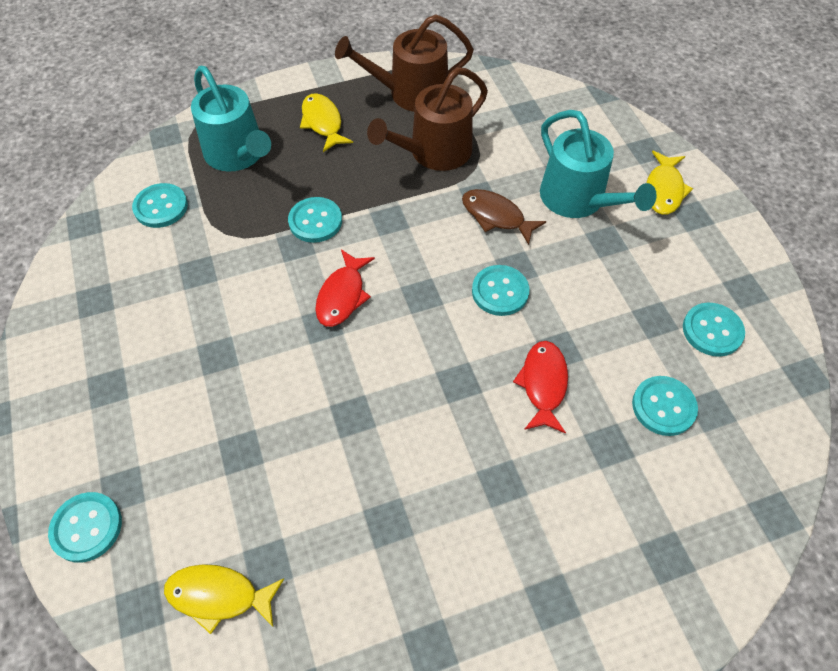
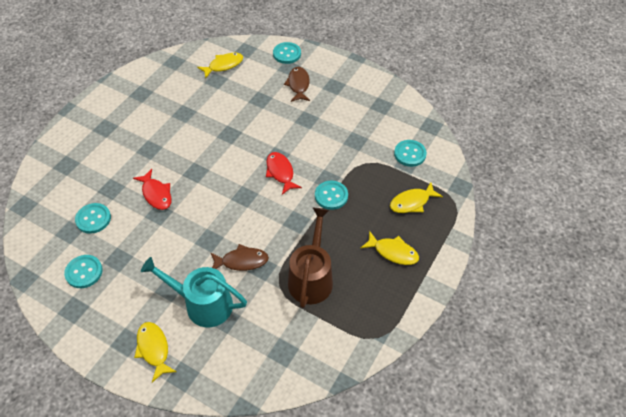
camera: 140 degrees right, 5 degrees down
turquoise watering can [191,66,271,172] -> yellow fish [390,182,443,213]
brown watering can [335,14,474,112] -> none
turquoise button [472,265,529,316] -> none
none -> brown fish [284,67,310,102]

